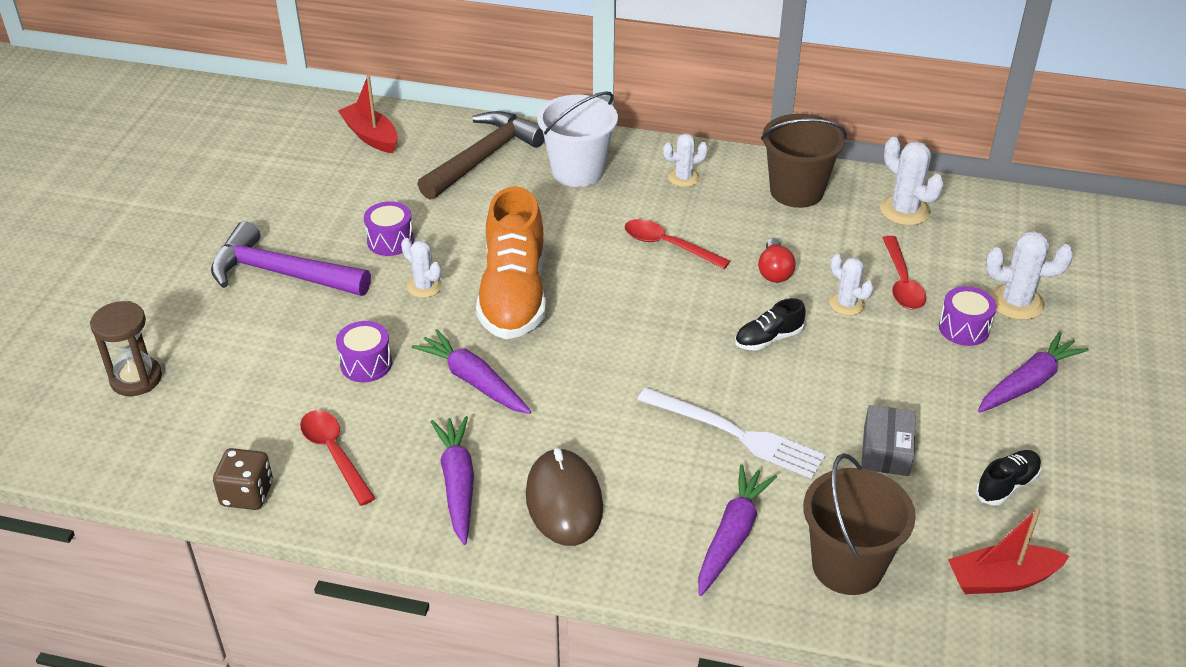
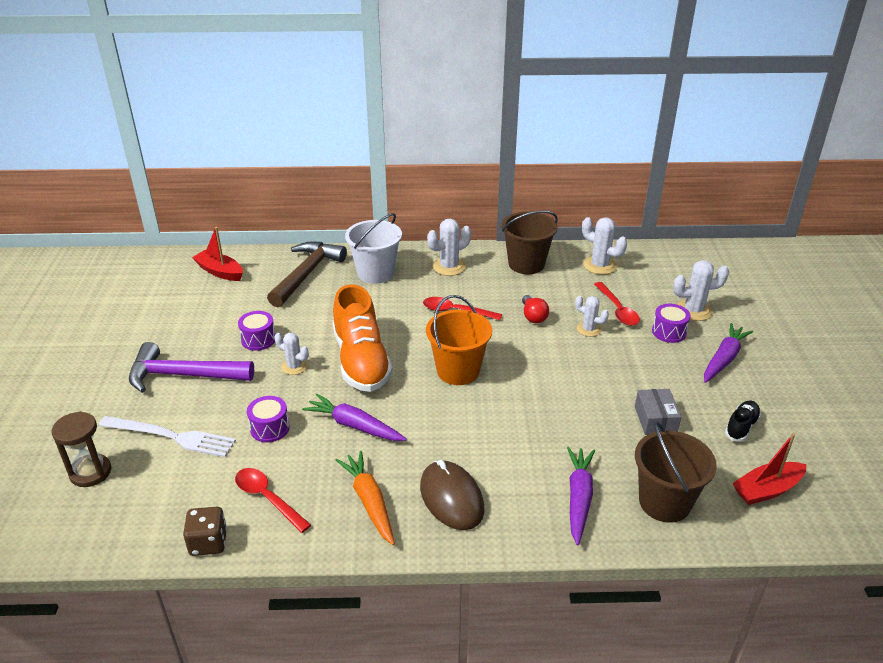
camera: 15 degrees left, 5 degrees down
purple carrot [431,416,474,545] -> orange carrot [336,451,395,545]
white fork [637,388,826,479] -> white fork moved to [99,416,236,457]
white cactus [663,134,708,187] -> white cactus [427,219,471,276], size x1.52
black shoe [735,298,806,351] -> none
none -> orange bucket [426,295,492,385]

